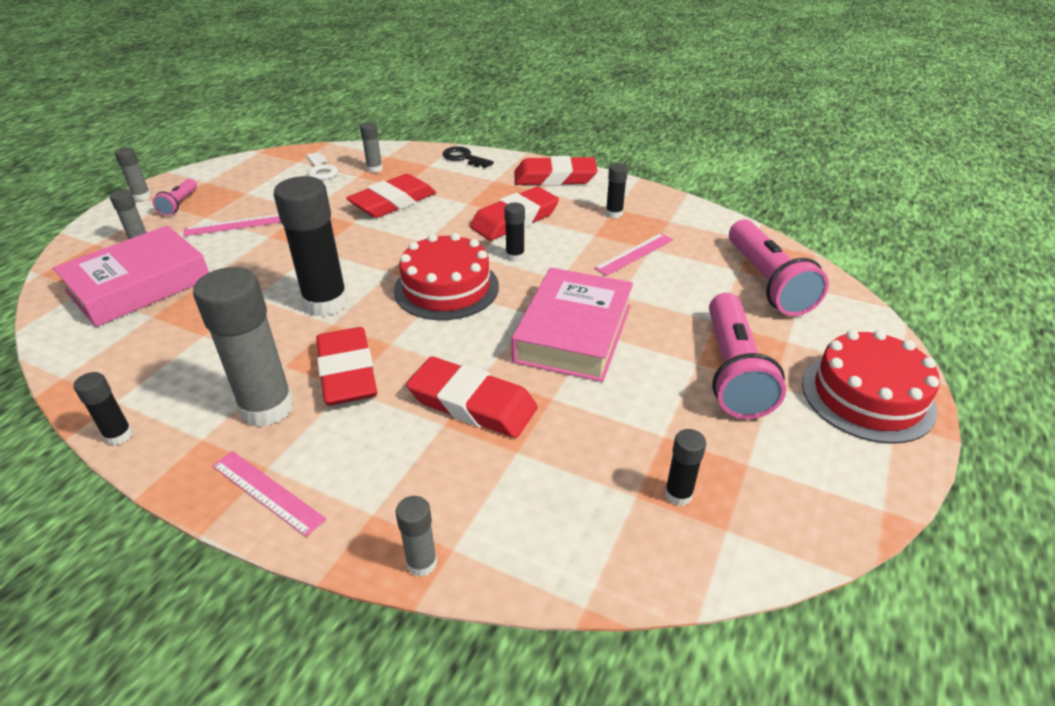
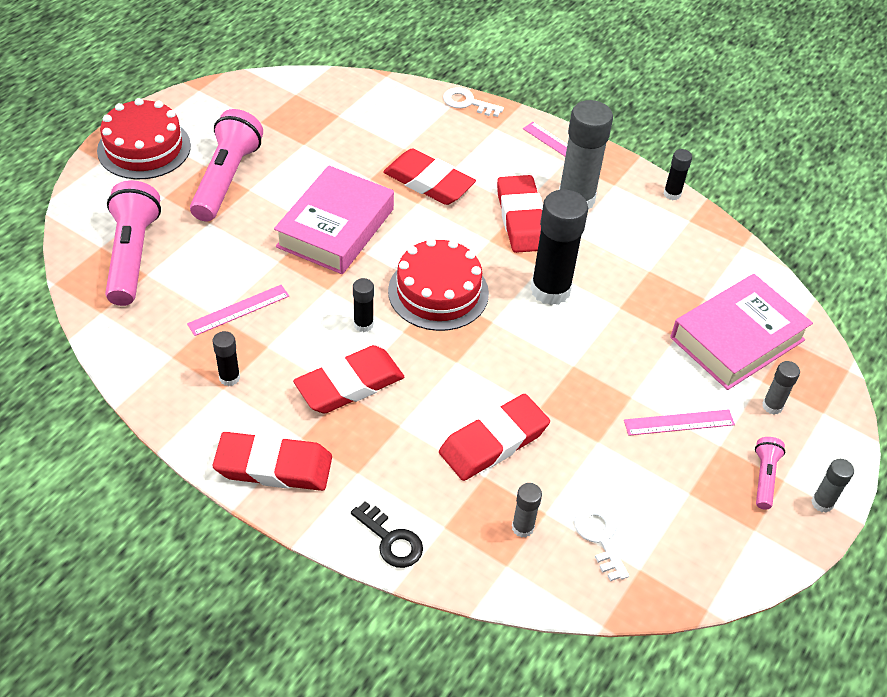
camera: 175 degrees left, 10 degrees up
grey glue stick [396,496,437,577] -> white key [443,87,504,117]
black glue stick [664,429,706,506] -> none

